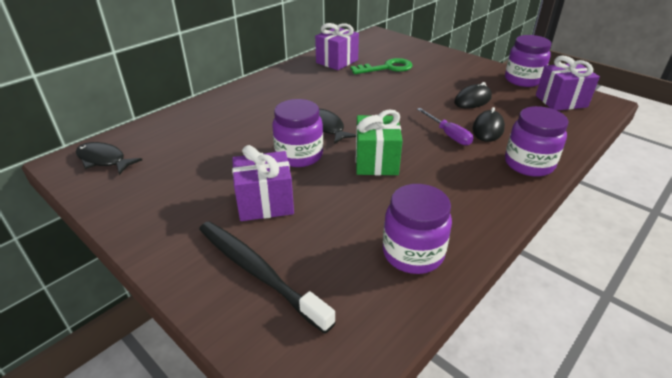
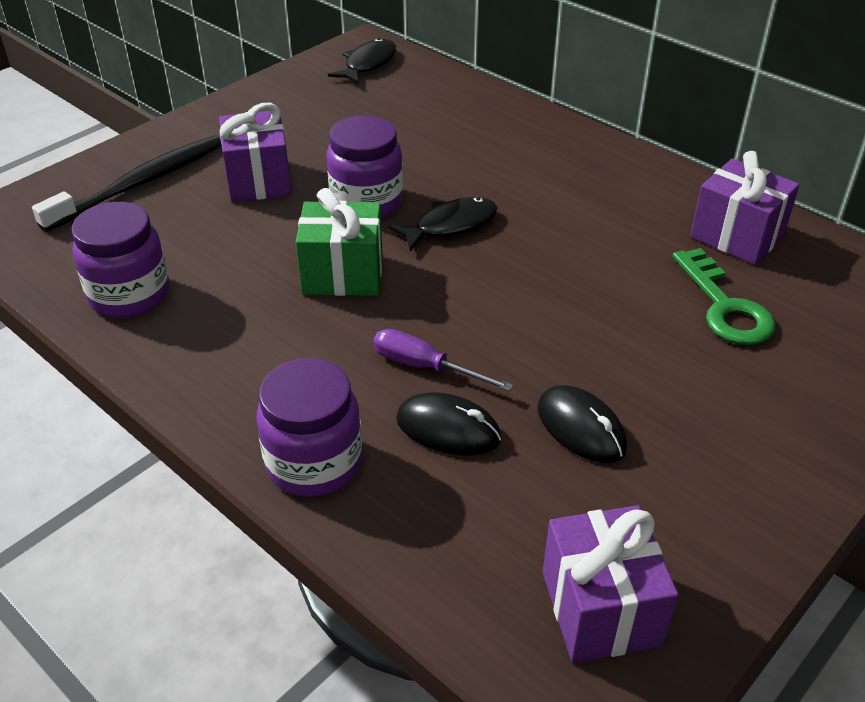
camera: 90 degrees right, 5 degrees up
purple screwdriver [417,108,473,146] -> purple screwdriver turned 60 degrees clockwise [373,329,514,391]
purple jar [505,35,551,87] -> none

